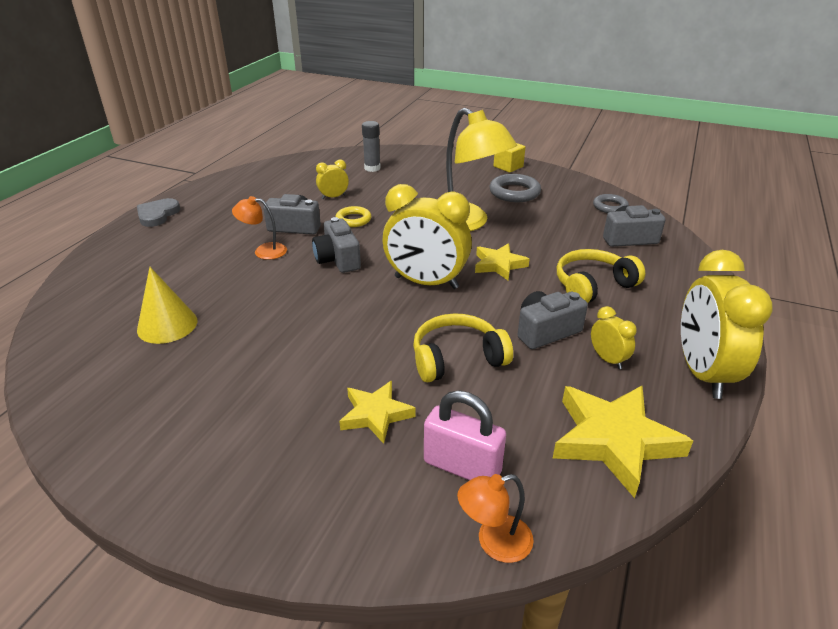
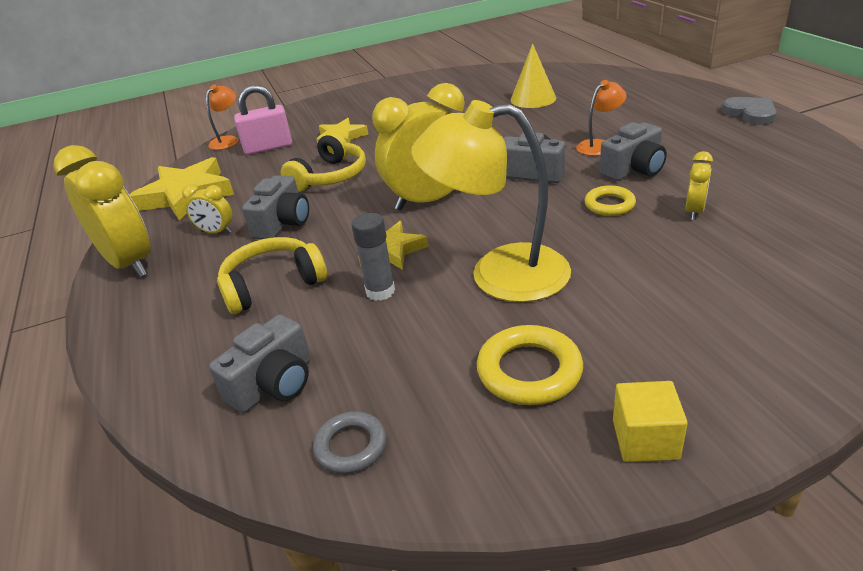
camera: 140 degrees right, 0 degrees up
grey glue stick [362,121,381,172] -> grey glue stick moved to [351,213,395,301]
grey ring [489,174,541,202] -> yellow ring [477,325,583,405]
yellow headphones [557,249,645,303] -> yellow headphones turned 135 degrees counterclockwise [217,237,327,314]

